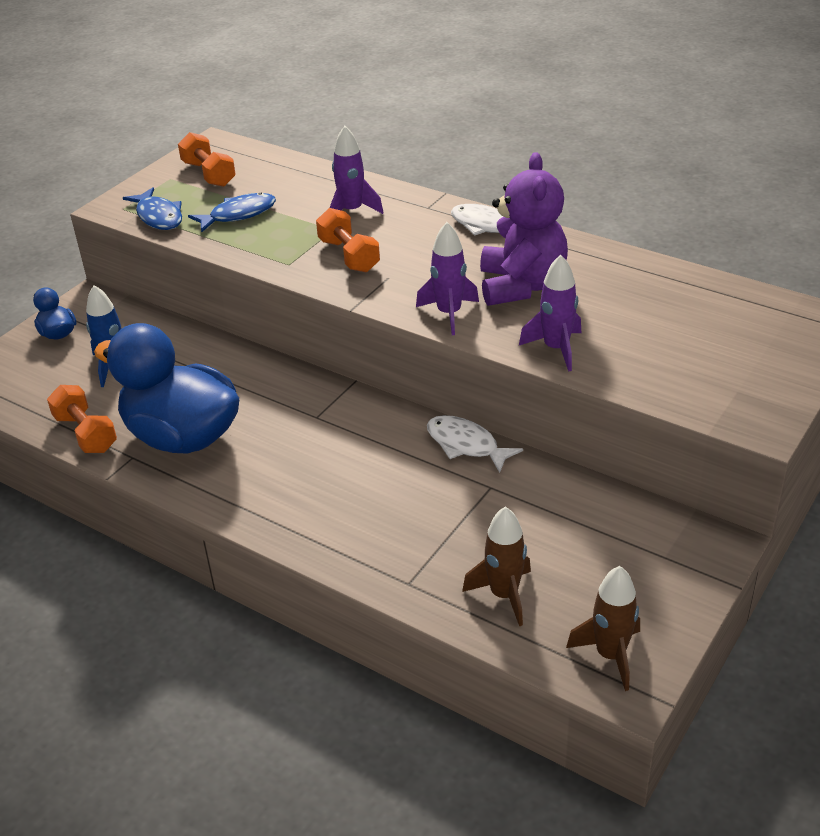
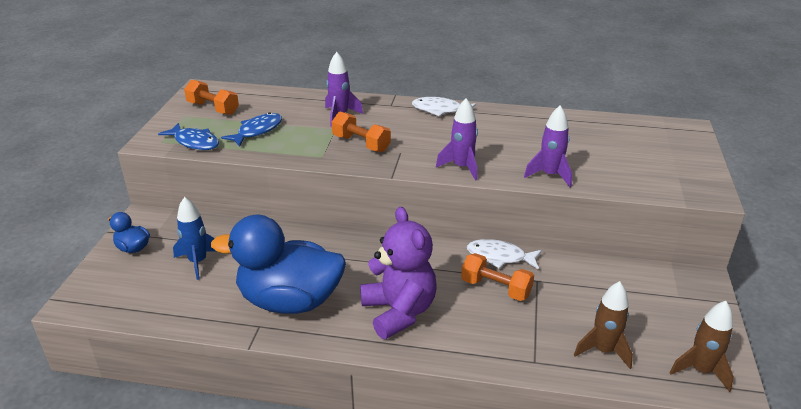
camera: 25 degrees left, 5 degrees down
orange dumbbell [47,385,117,453] -> orange dumbbell moved to [461,253,534,301]
purple teddy bear [480,152,568,306] -> purple teddy bear moved to [360,207,436,339]

